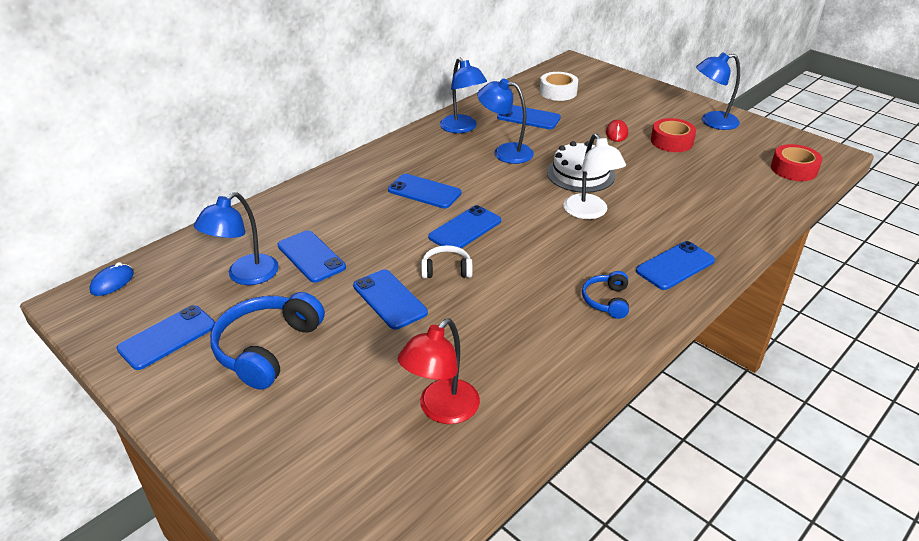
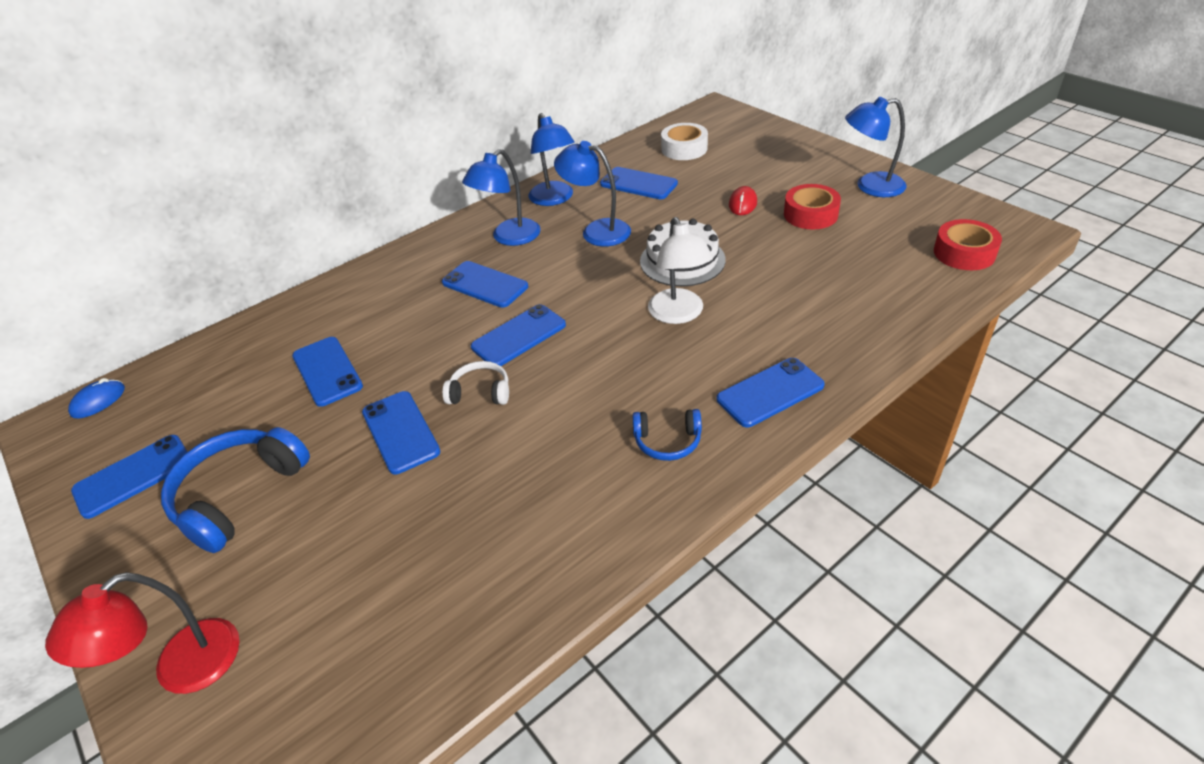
camera: 10 degrees right, 5 degrees up
blue lamp [194,192,279,285] -> blue lamp moved to [462,149,541,246]
red lamp [398,318,480,424] -> red lamp moved to [45,572,240,694]
blue headphones [582,271,629,319] -> blue headphones turned 105 degrees counterclockwise [633,409,702,461]

